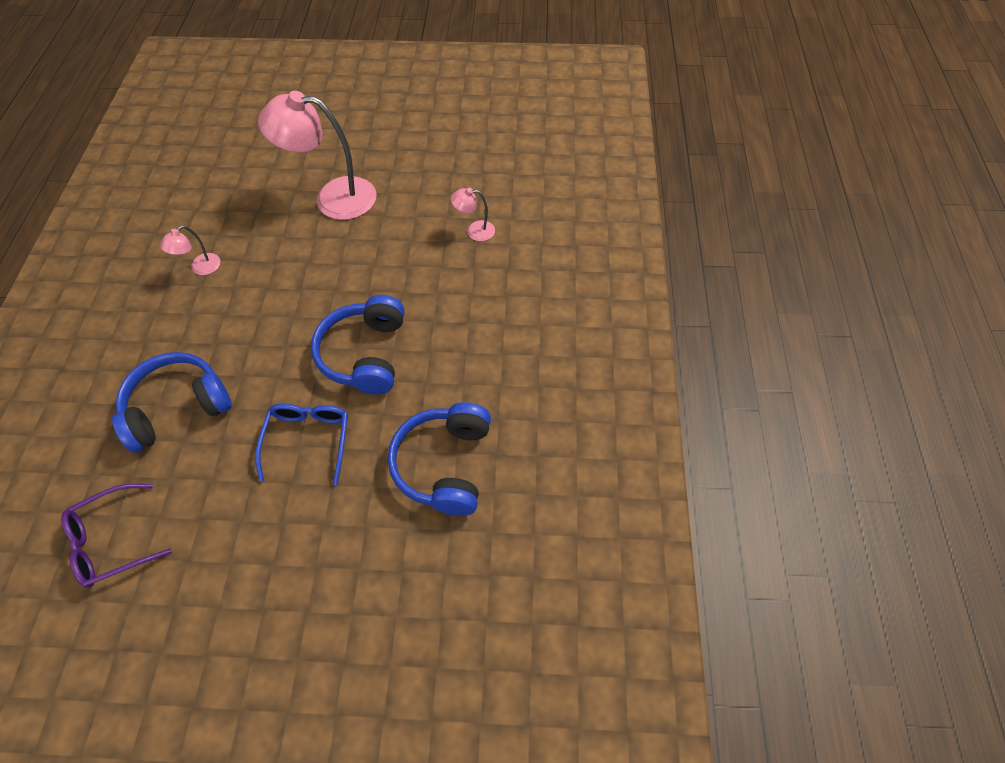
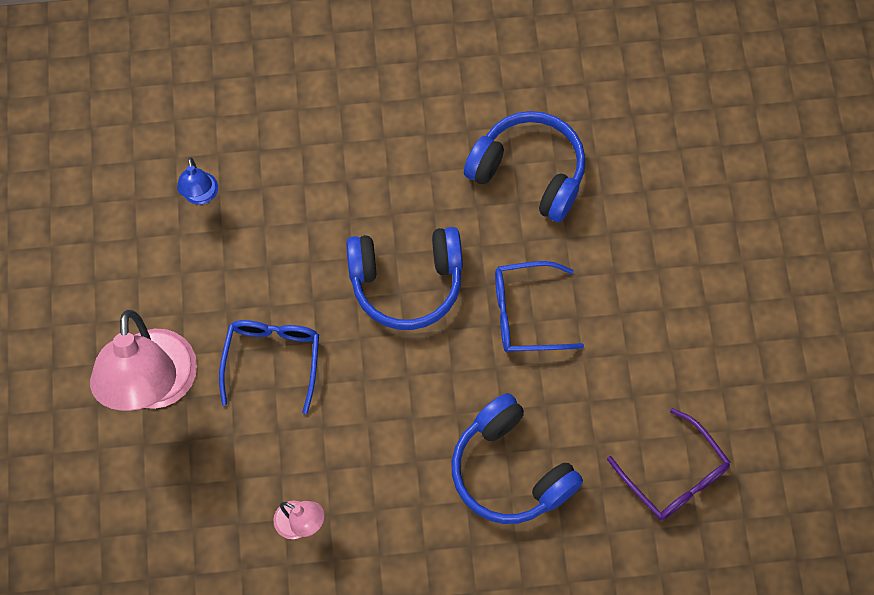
camera: 100 degrees left, 10 degrees up
blue headphones [388,402,491,516] -> blue headphones turned 150 degrees counterclockwise [464,111,586,222]
pink lamp [451,188,495,241] -> blue lamp [177,157,218,205]
none -> blue glasses [219,320,319,414]

